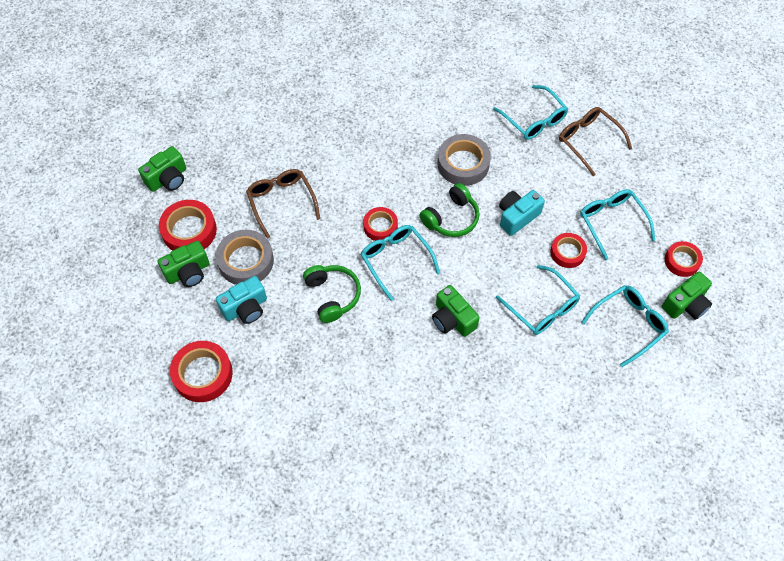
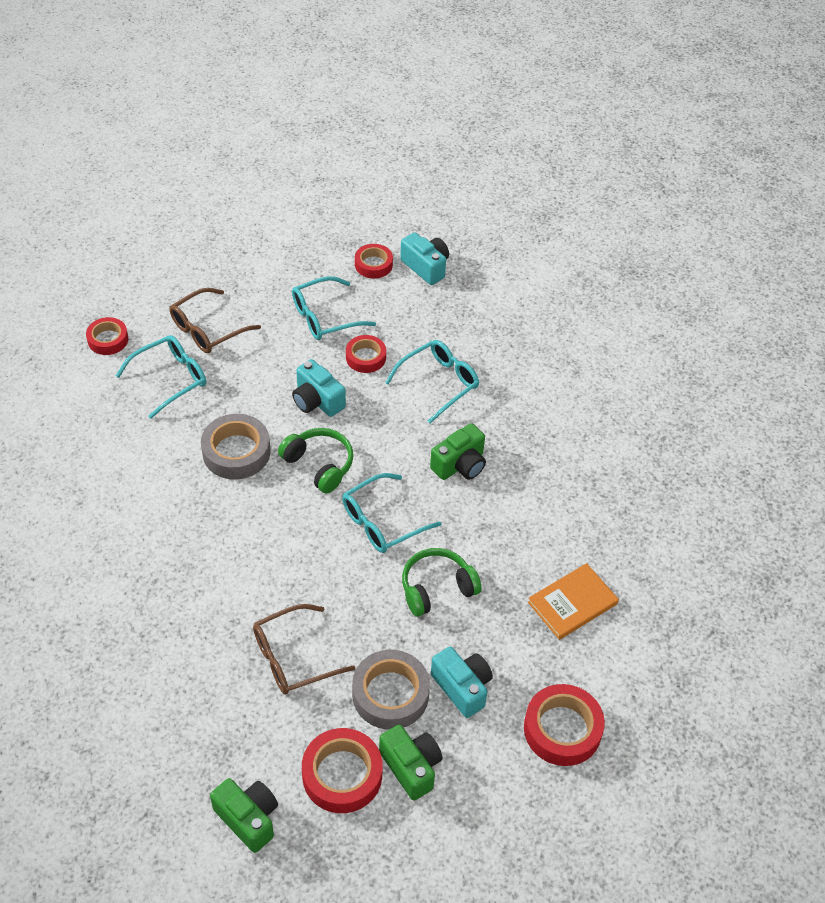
camera: 95 degrees left, 10 degrees down
red tape [363,207,398,241] -> red tape moved to [86,317,128,355]
turquoise glasses [582,285,669,367] -> none
green camera [662,271,712,320] -> turquoise camera [400,232,449,285]
none -> orange book [528,563,619,640]

